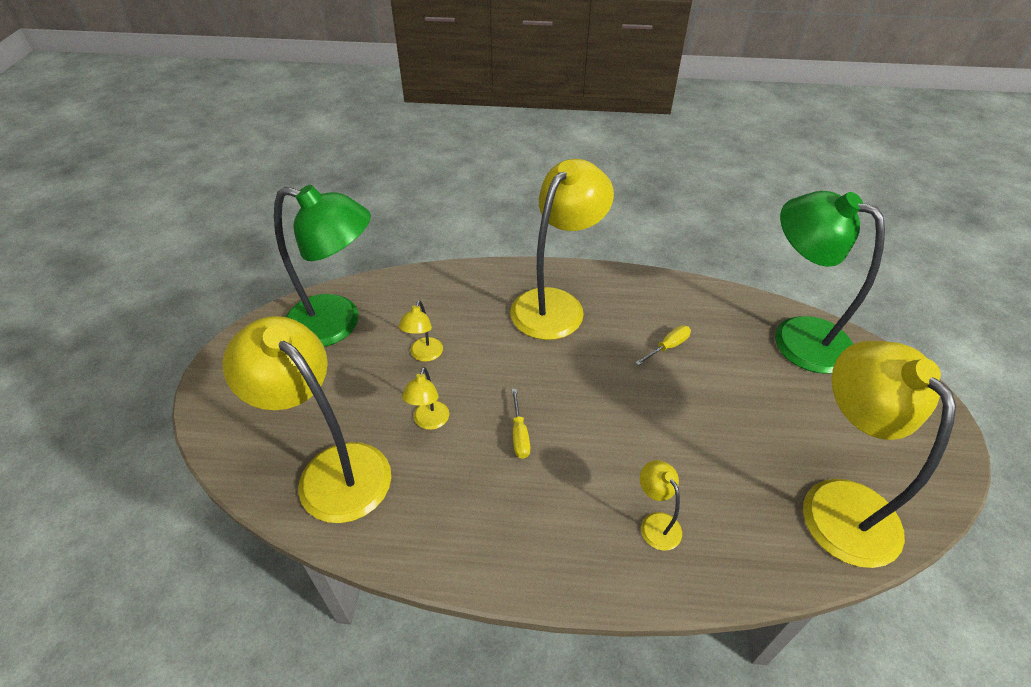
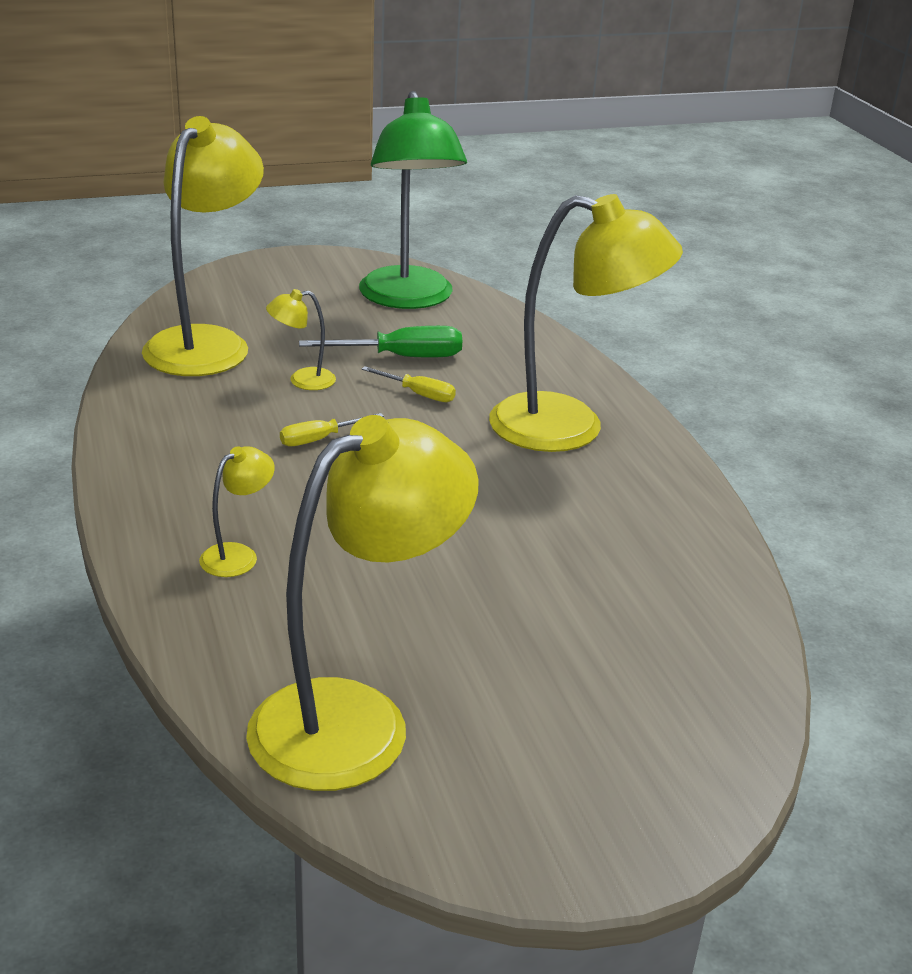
camera: 65 degrees right, 15 degrees down
yellow lamp [399,300,443,362] -> green screwdriver [299,326,462,358]
yellow screwdriver [635,325,691,366] -> yellow screwdriver moved to [361,366,456,402]
green lamp [775,191,885,374] -> none

